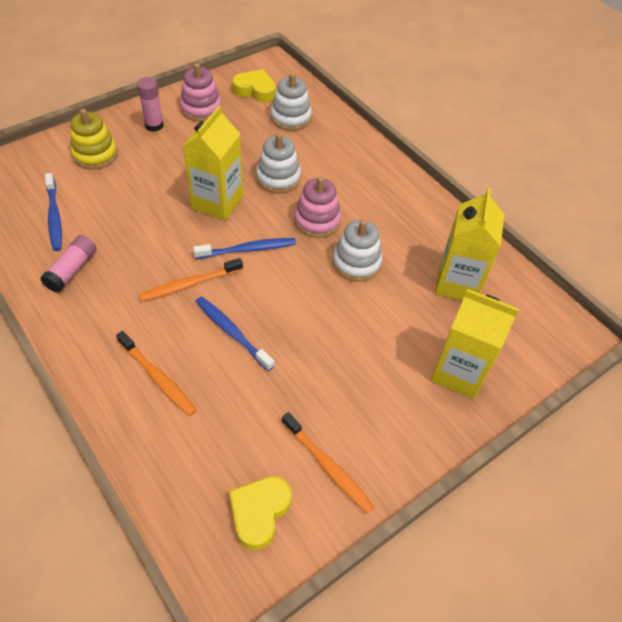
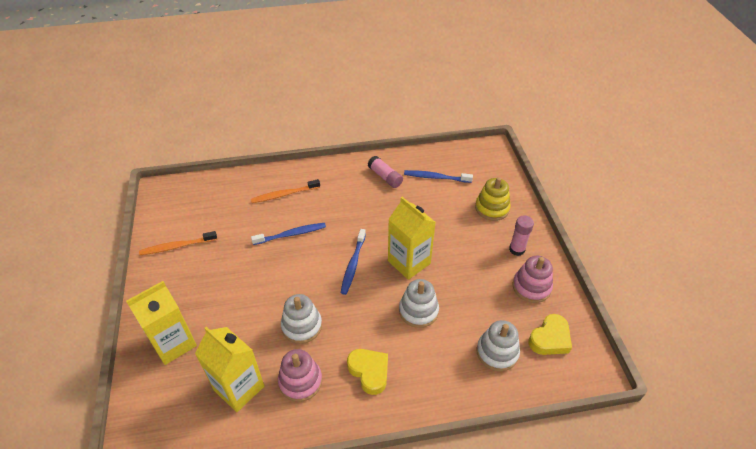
camera: 120 degrees right, 5 degrees down
orange toothbrush [139,258,243,302] -> none
yellow heart [229,476,292,550] -> yellow heart moved to [347,349,388,395]
pink stacking toy [294,176,341,238] -> pink stacking toy moved to [278,349,322,402]

